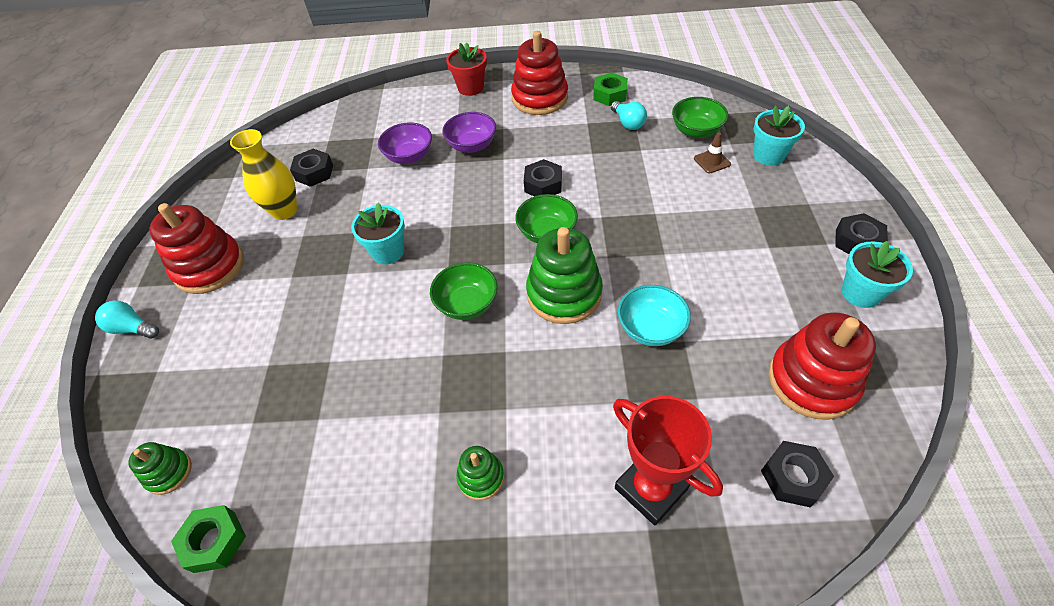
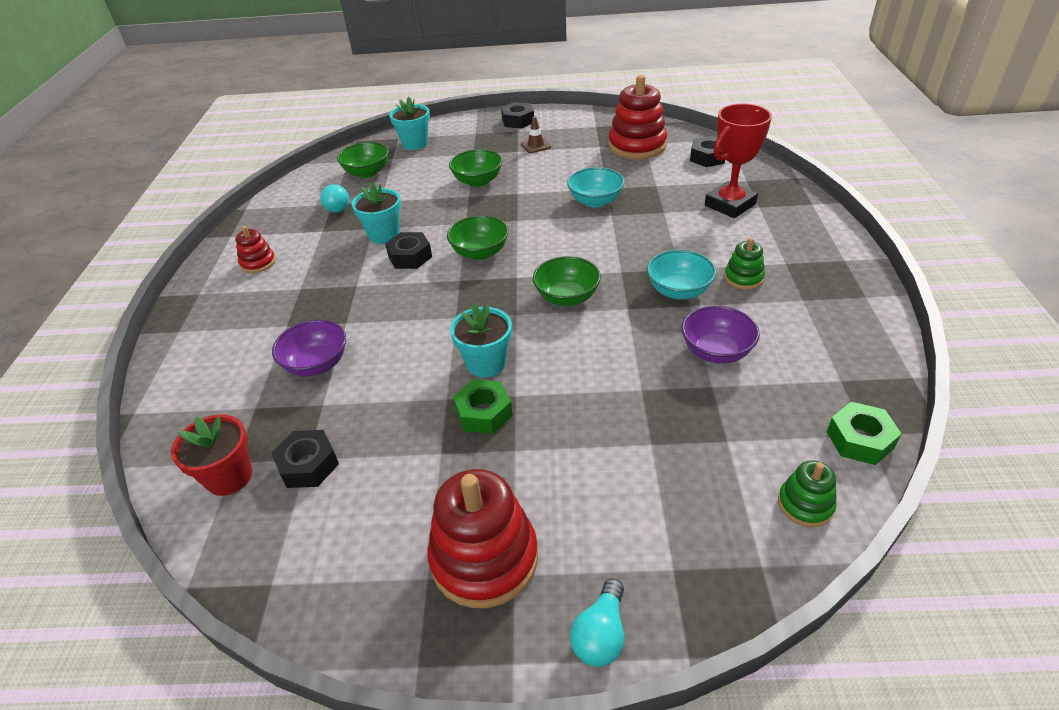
camera: 90 degrees left, 10 degrees down
yellow vase [230,129,297,220] -> none
purple bowl [442,112,496,153] -> purple bowl moved to [682,306,760,364]
red flower pot [446,42,487,96] -> red flower pot moved to [171,414,252,496]
red stacking toy [511,31,568,115] -> red stacking toy [235,226,276,273], size x0.51
green stacking toy [526,227,603,324] -> none
green nut [593,73,628,106] -> green nut moved to [453,379,513,434]
turquoise light bulb [611,101,647,130] -> turquoise light bulb turned 90 degrees clockwise [320,184,349,213]
brown traffic cone [694,132,731,173] -> brown traffic cone moved to [521,116,551,153]
turquoise flower pot [842,241,913,308] -> turquoise flower pot moved to [352,182,401,244]
none -> green bowl [449,149,503,187]
none -> turquoise bowl [647,250,716,300]

